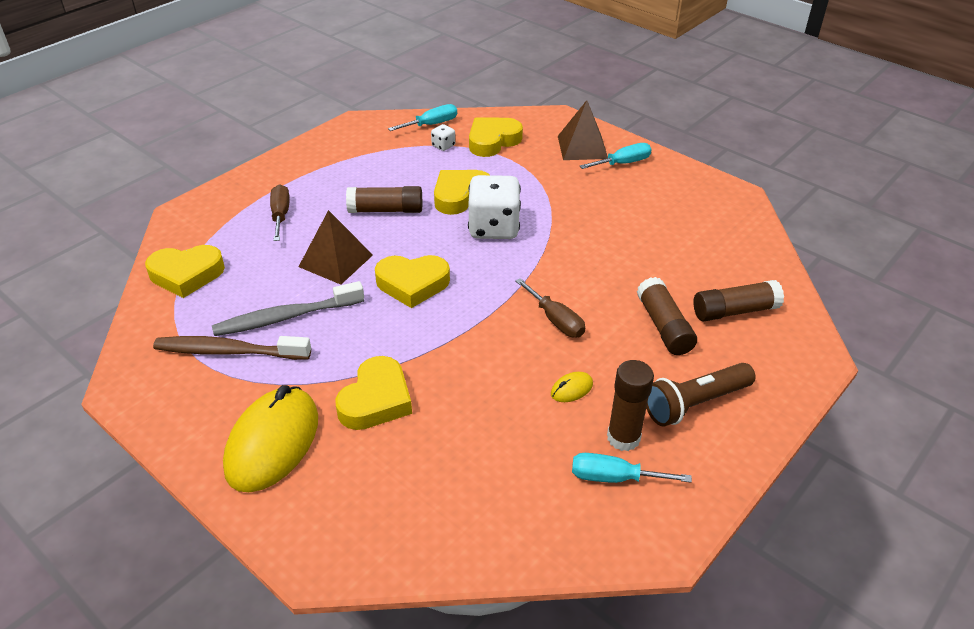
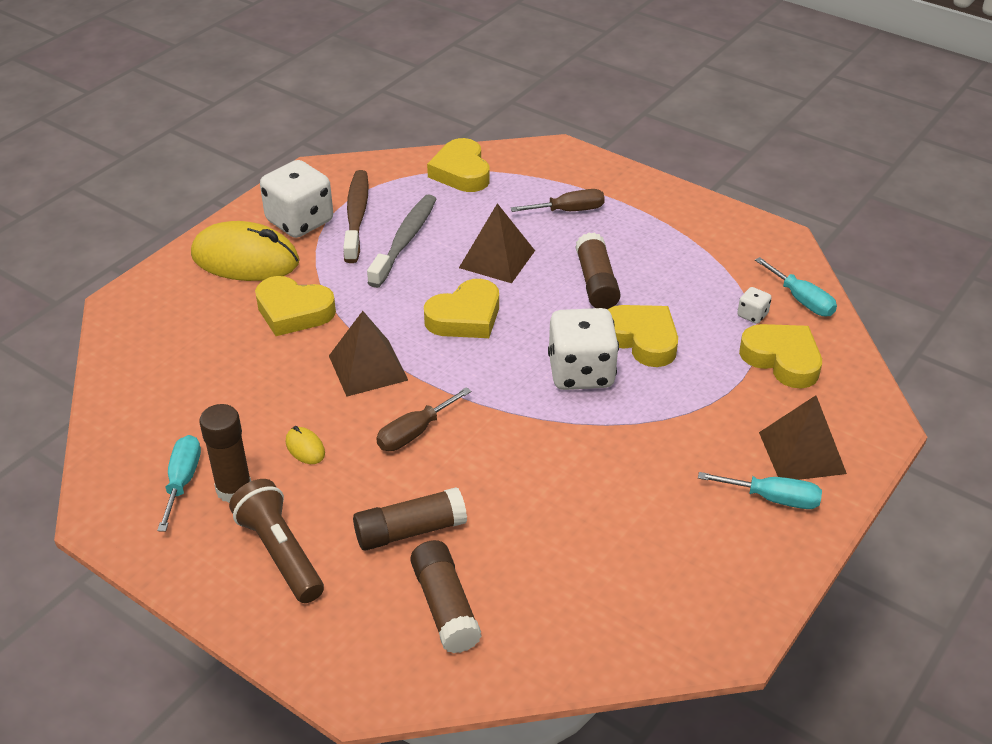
camera: 85 degrees right, 0 degrees up
grey toothbrush [212,281,364,336] -> grey toothbrush turned 45 degrees clockwise [367,194,436,288]
yellow heart [375,255,450,308] -> yellow heart turned 120 degrees counterclockwise [424,279,499,338]
turquoise screwdriver [580,143,652,169] -> turquoise screwdriver turned 45 degrees counterclockwise [698,472,822,509]
none -> white dice [260,160,333,238]
none -> brown pyramid [329,311,408,397]

